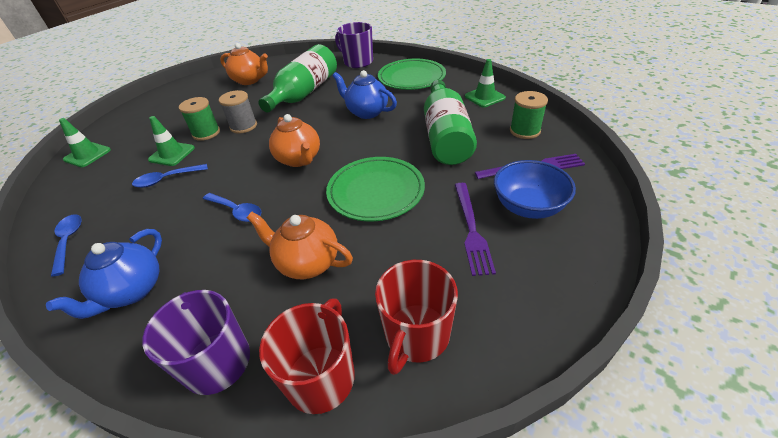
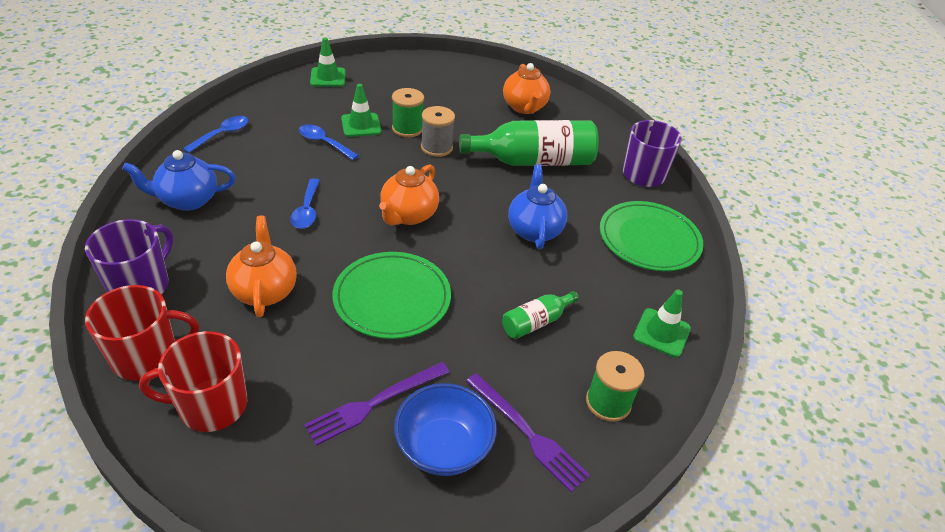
camera: 50 degrees right, 0 degrees up
green bottle [424,80,477,165] -> green bottle [502,291,579,339], size x0.49

